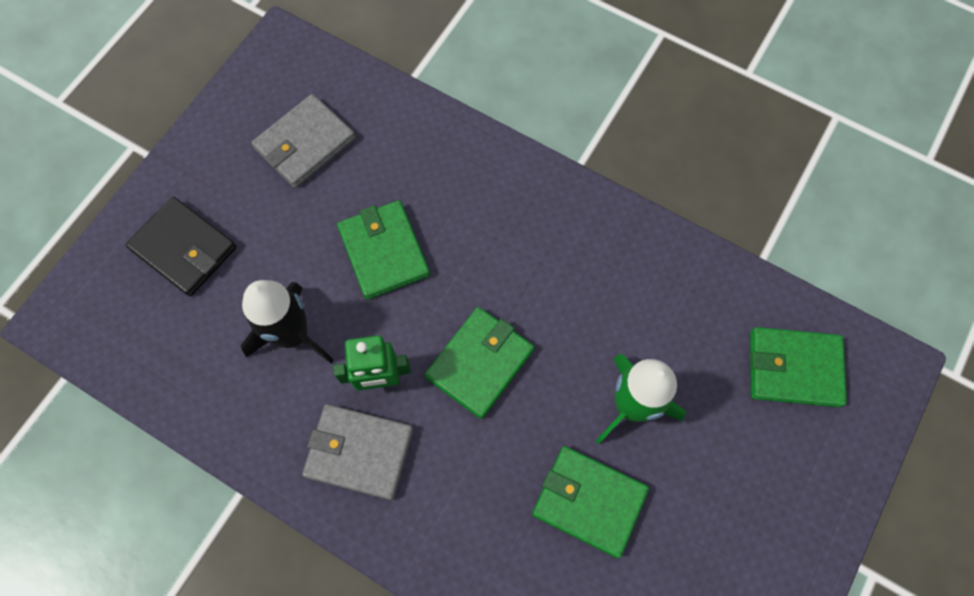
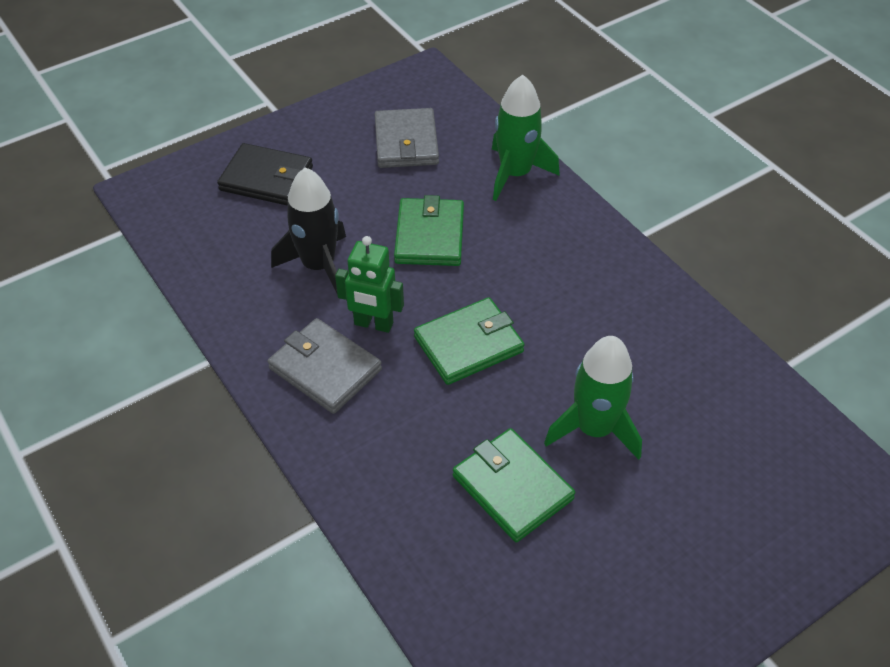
camera: 25 degrees right, 20 degrees down
black wallet [126,197,237,296] -> black wallet turned 45 degrees counterclockwise [217,143,313,206]
grey wallet [252,94,356,188] -> grey wallet turned 75 degrees counterclockwise [375,108,439,168]
green wallet [750,327,847,407] -> none
none -> green rocket [492,75,560,201]

